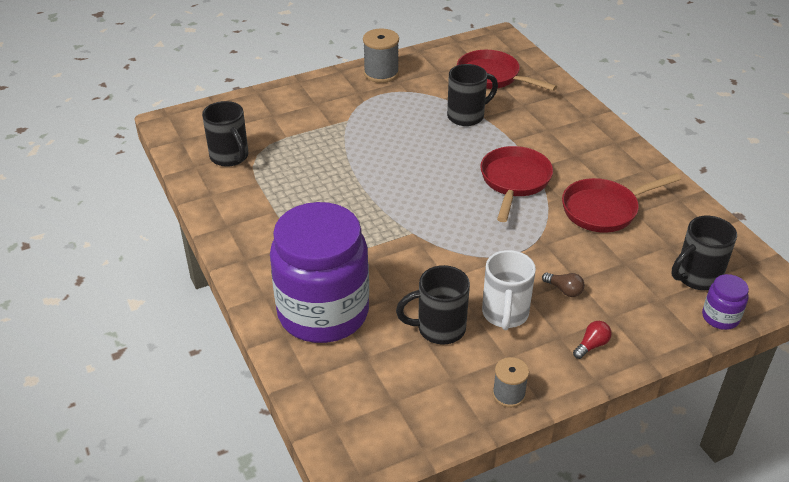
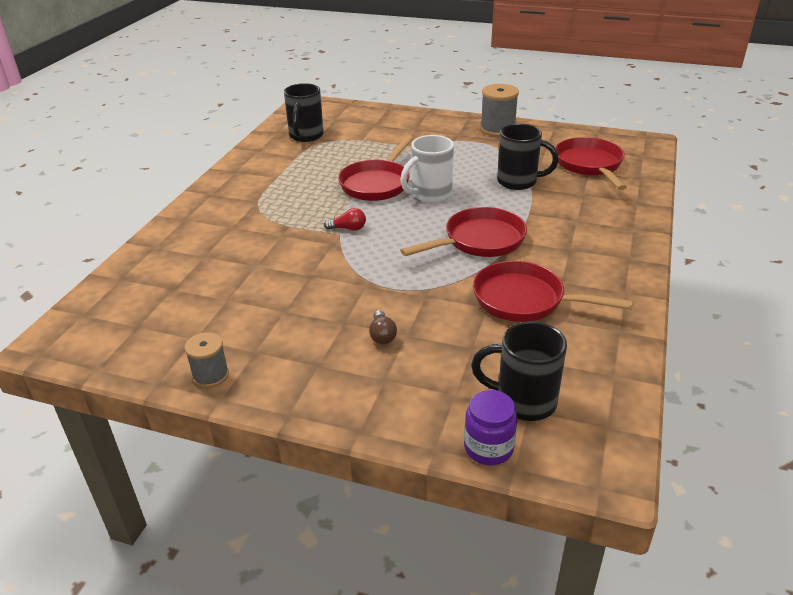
camera: 45 degrees right, 5 degrees down
purple jar [270,202,369,343] -> none
black mug [396,265,470,344] -> none
white mug [482,250,536,330] -> white mug moved to [401,135,454,203]
red light bulb [573,321,612,359] -> red light bulb moved to [324,208,366,231]
none -> red pan [338,135,413,201]

